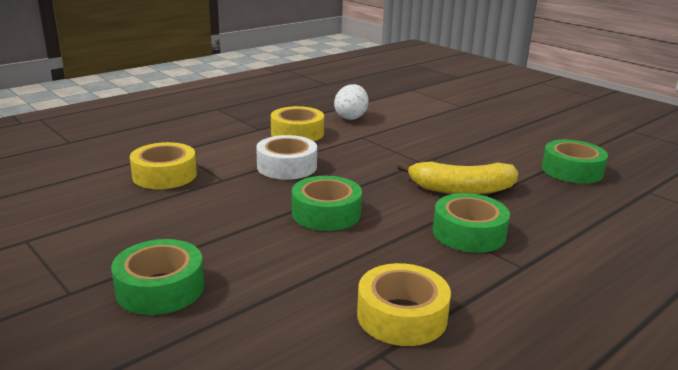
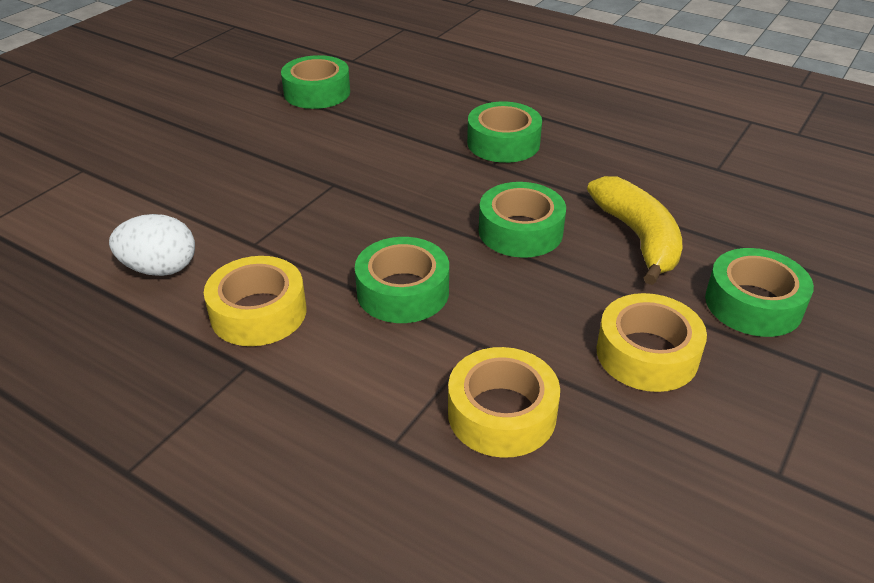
camera: 105 degrees left, 15 degrees up
white tape [256,135,317,180] -> green tape [355,237,449,323]
yellow tape [357,263,451,346] -> yellow tape moved to [596,293,707,392]
yellow banana [397,161,518,194] -> yellow banana moved to [587,176,683,285]

